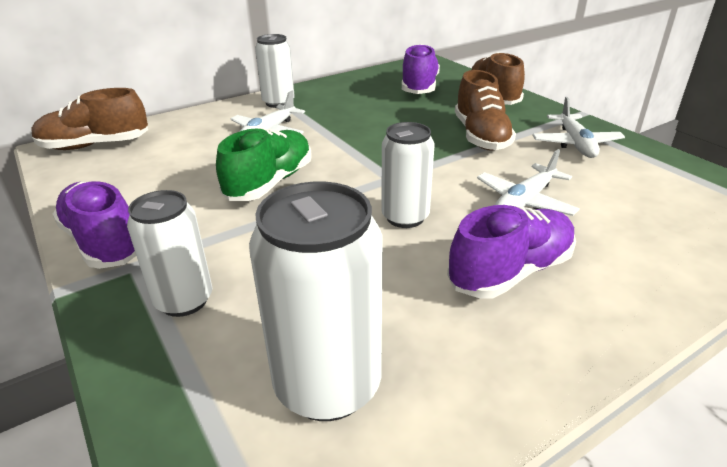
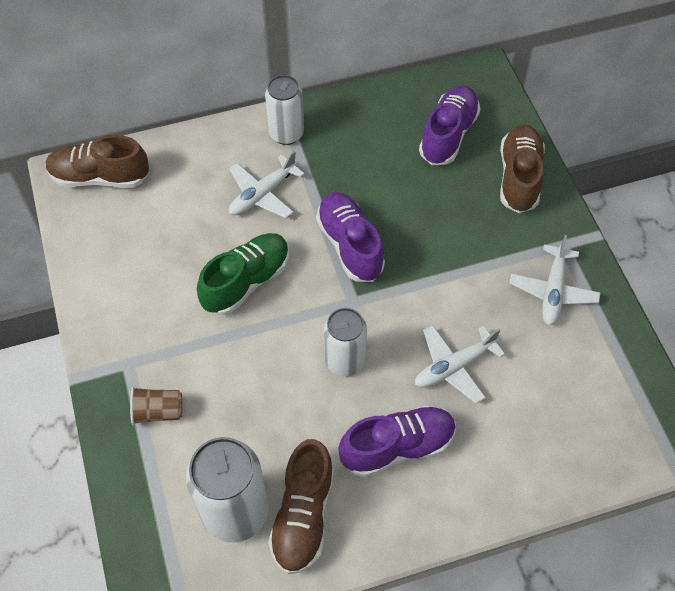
camera: 15 degrees right, 25 degrees up
purple shoe [53,181,136,269] -> purple shoe moved to [316,192,385,282]
white can [127,190,212,317] -> brown cup [130,387,182,425]
brown shoe [455,70,516,151] -> brown shoe moved to [268,439,334,574]

